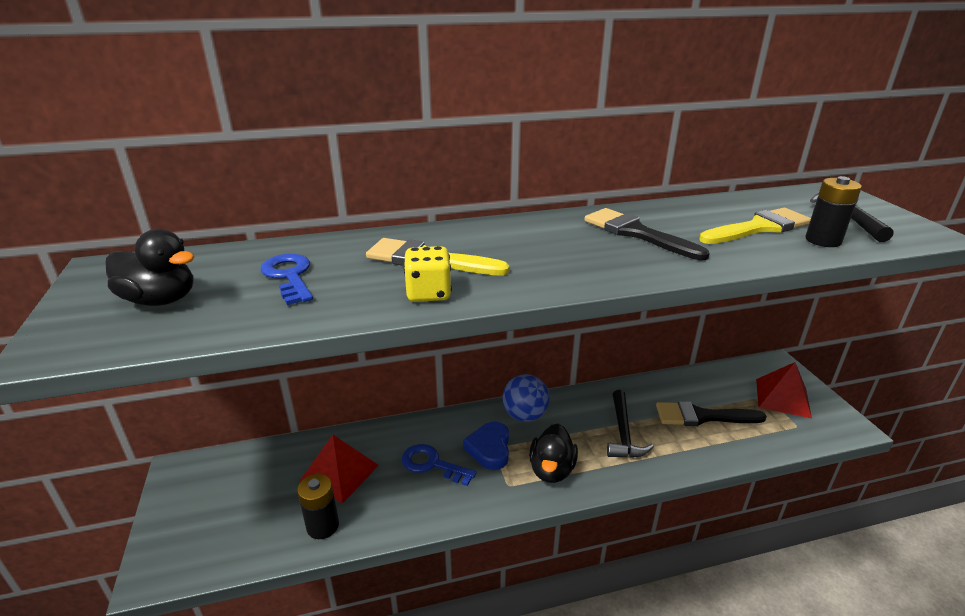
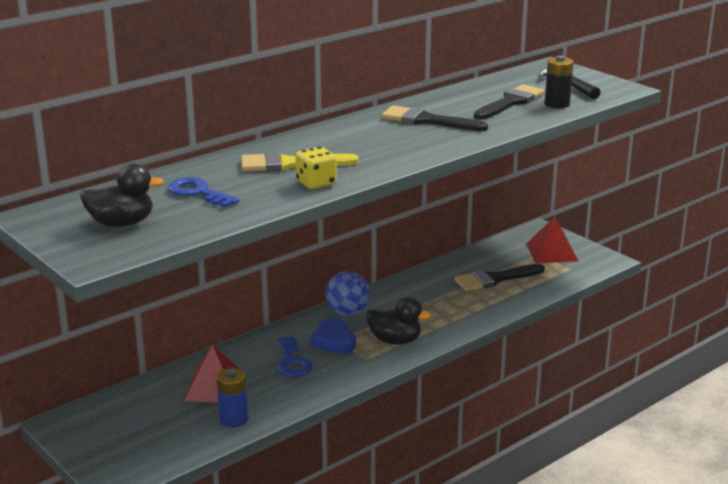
camera: 25 degrees left, 5 degrees down
black battery [297,474,339,539] -> blue battery [217,368,248,428]
blue key [402,444,477,486] -> blue key turned 105 degrees counterclockwise [277,336,312,377]
black duck [529,424,578,483] -> black duck turned 60 degrees counterclockwise [366,297,431,345]
black hammer [607,390,654,458] -> none
yellow brush [699,208,811,244] -> black brush [474,84,545,120]

